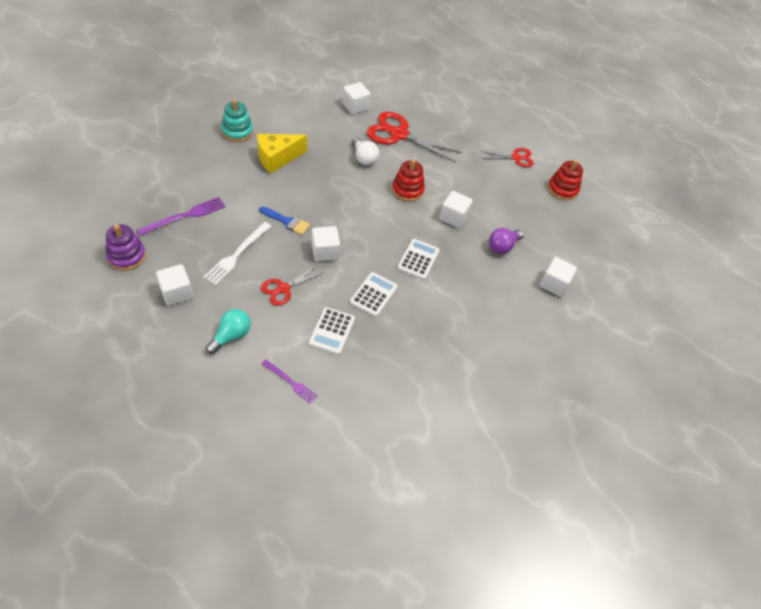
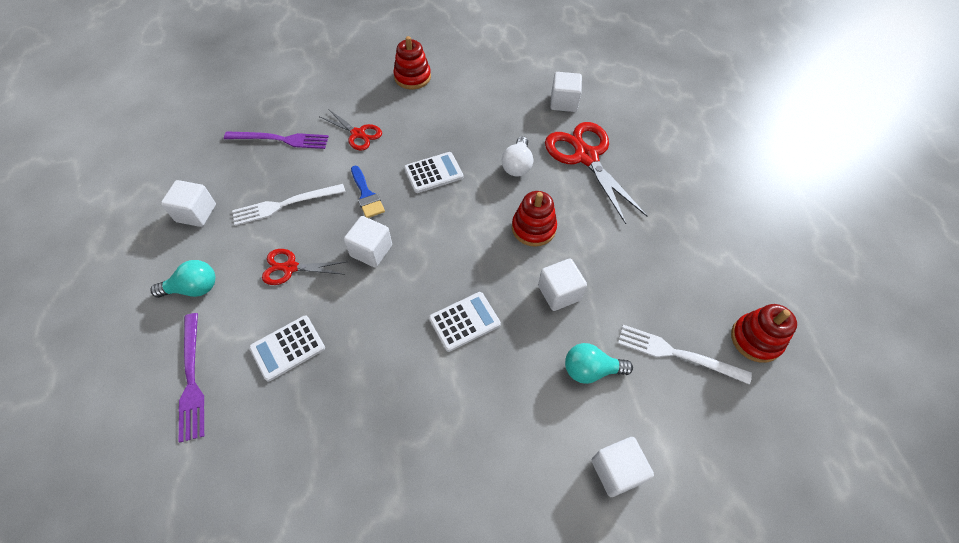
camera: 45 degrees right, 5 degrees up
purple stacking toy [106,224,146,271] -> none
turquoise stacking toy [221,99,253,142] -> red stacking toy [393,36,431,89]
yellow cheese [257,134,307,174] -> none
purple fork [262,360,318,404] -> purple fork [179,313,204,443], size x1.56
white calculator [350,272,398,317] -> white calculator moved to [404,152,464,193]
red scissors [481,148,534,167] -> red scissors moved to [320,109,382,150]
purple light bulb [489,228,524,254] -> turquoise light bulb [565,343,633,384]
none -> white fork [618,325,752,385]

